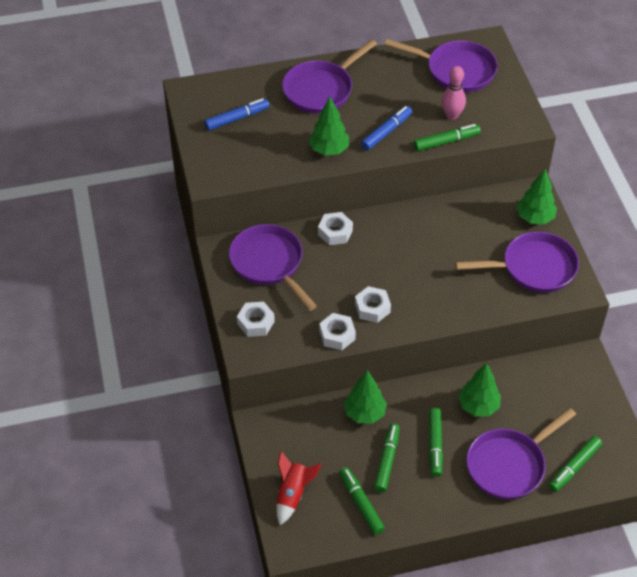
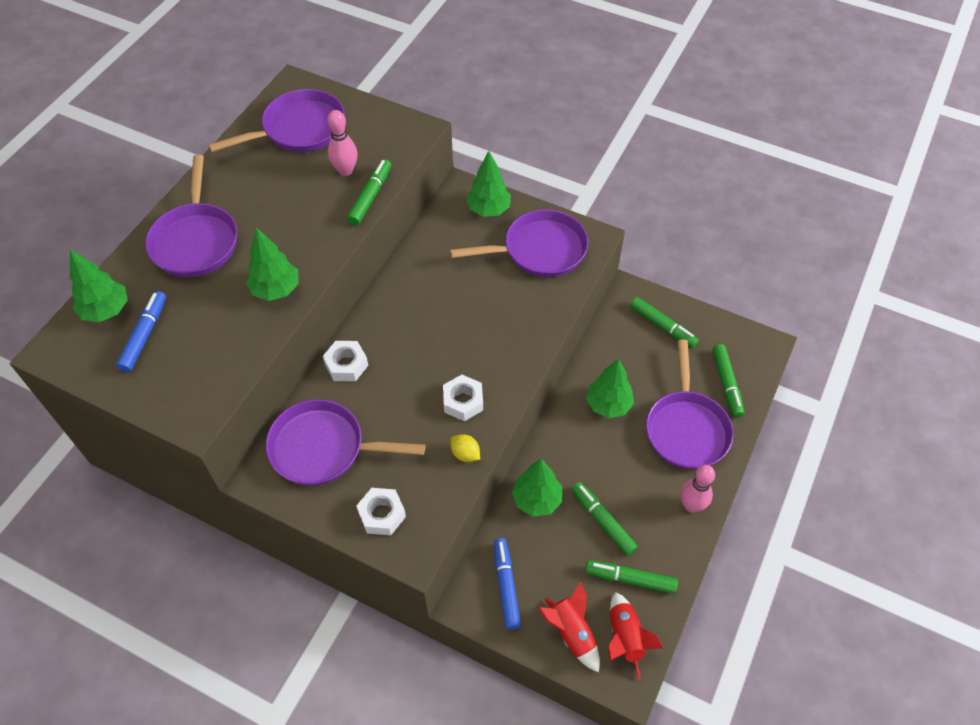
camera: 50 degrees left, 5 degrees up
white nut [319,313,356,350] -> yellow lemon [451,434,480,462]
blue marker [361,106,412,150] -> blue marker moved to [494,538,521,630]
green marker [429,408,443,477] -> green marker moved to [630,297,699,348]
purple pan [455,232,579,293] -> purple pan turned 45 degrees clockwise [450,210,588,277]
none -> green tree [70,249,128,322]
none -> red rocket [608,592,664,680]
none -> pink bowling pin [680,465,715,513]

